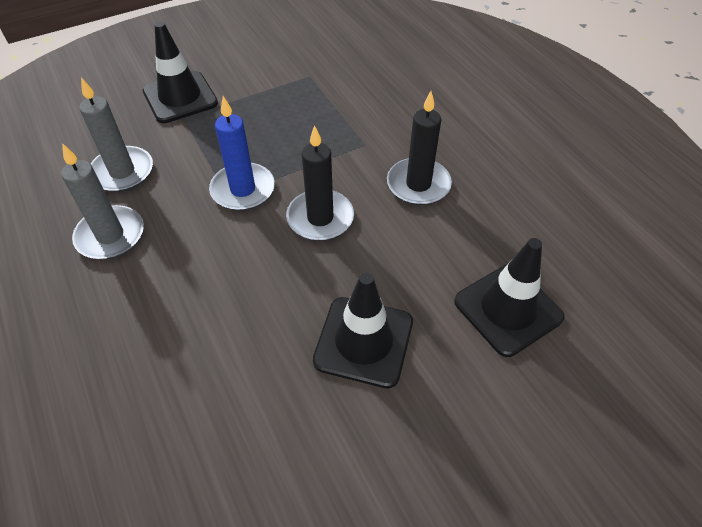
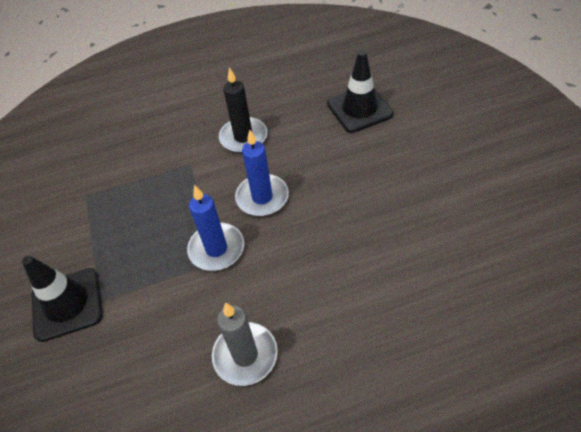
camera: 75 degrees left, 0 degrees up
grey candle [79,78,153,192] -> none
black candle [286,125,354,241] -> blue candle [235,129,289,216]
black traffic cone [313,273,413,388] -> none

